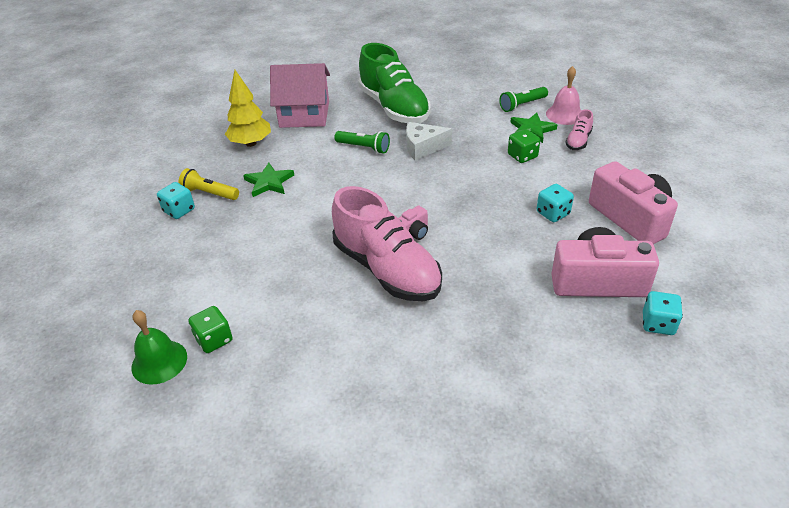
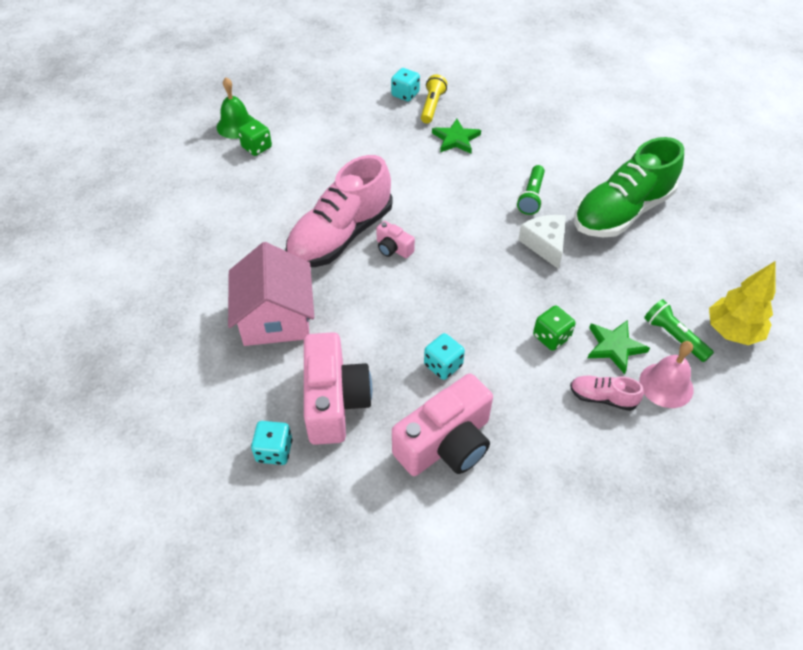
camera: 80 degrees right, 10 degrees up
yellow tree [225,70,271,147] -> yellow tree moved to [709,261,776,345]
pink house [270,63,330,128] -> pink house moved to [228,242,314,346]

